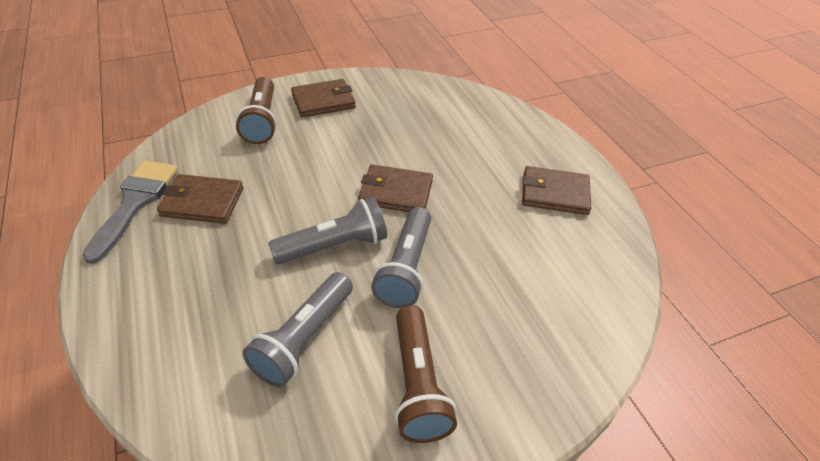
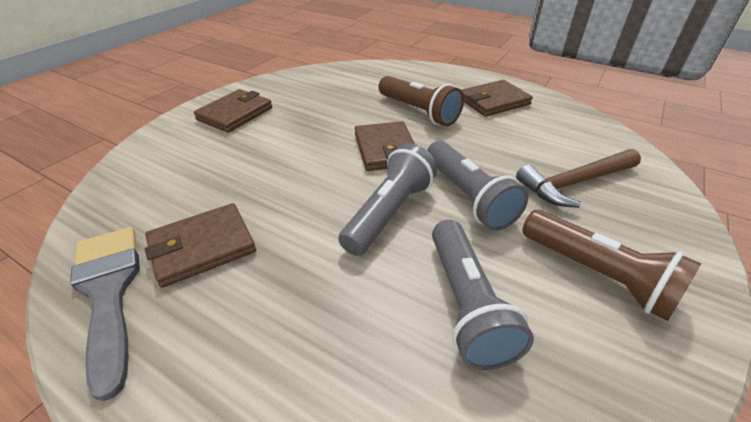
camera: 35 degrees left, 5 degrees down
brown flashlight [236,77,277,144] -> brown flashlight moved to [378,76,464,126]
brown wallet [358,164,433,212] -> brown wallet turned 75 degrees counterclockwise [355,121,415,171]
none -> brown hammer [516,149,641,208]

